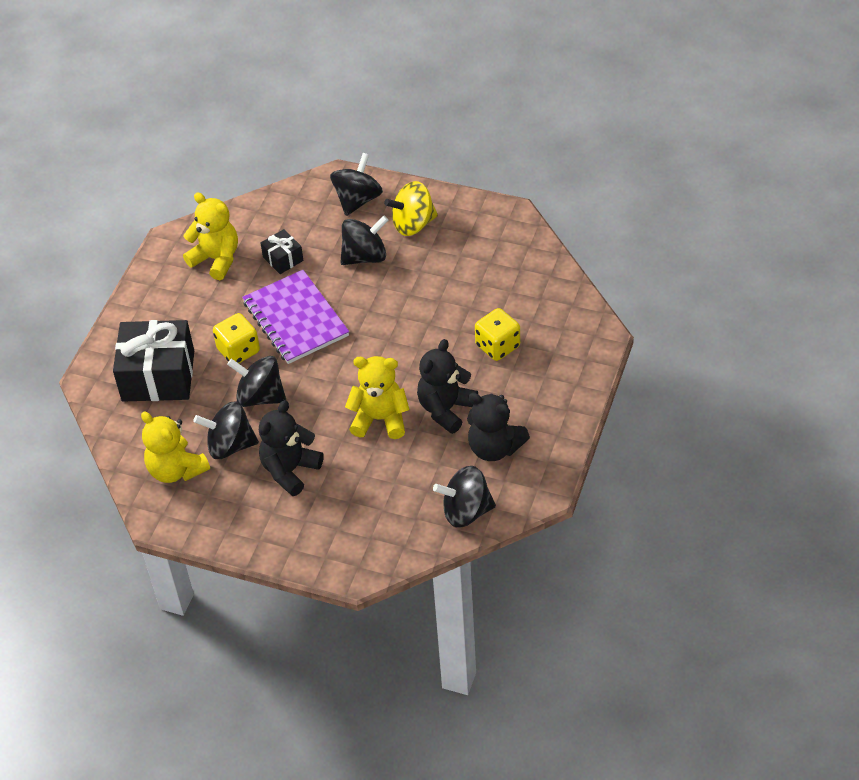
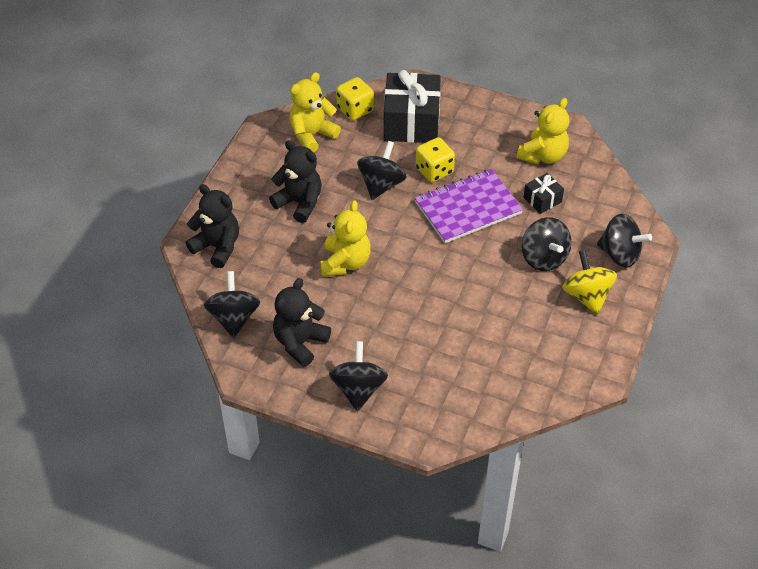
camera: 90 degrees right, 0 degrees up
black spinning top [193,401,259,459] -> black spinning top moved to [329,341,388,411]
black teddy bear [417,339,478,434] -> black teddy bear moved to [186,184,239,268]
yellow dice [475,308,520,361] -> yellow dice moved to [336,77,374,120]

